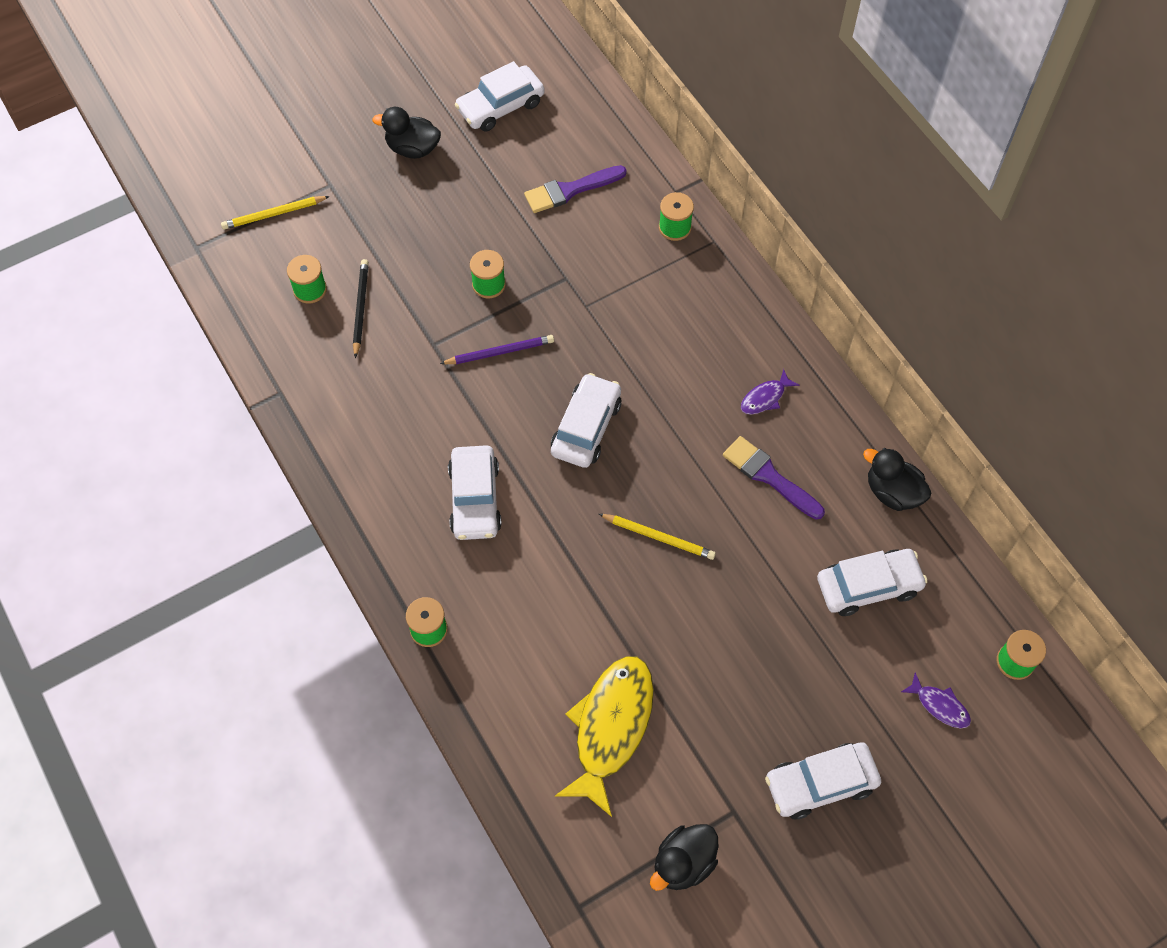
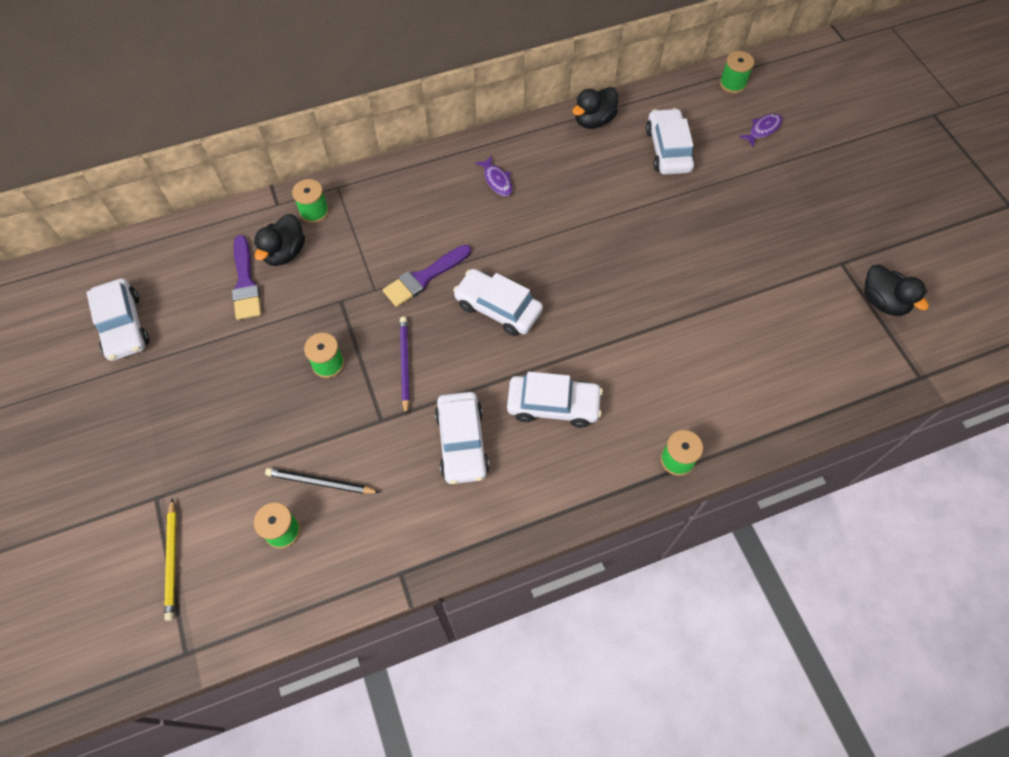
camera: 80 degrees left, 0 degrees up
black duck [372,107,441,159] -> black duck moved to [254,214,305,266]
yellow fish [555,656,654,817] -> none
yellow pencil [599,514,716,560] -> none
purple brush [723,436,825,520] -> purple brush moved to [383,245,471,307]
white car [765,742,881,819] -> white car moved to [435,392,489,484]

